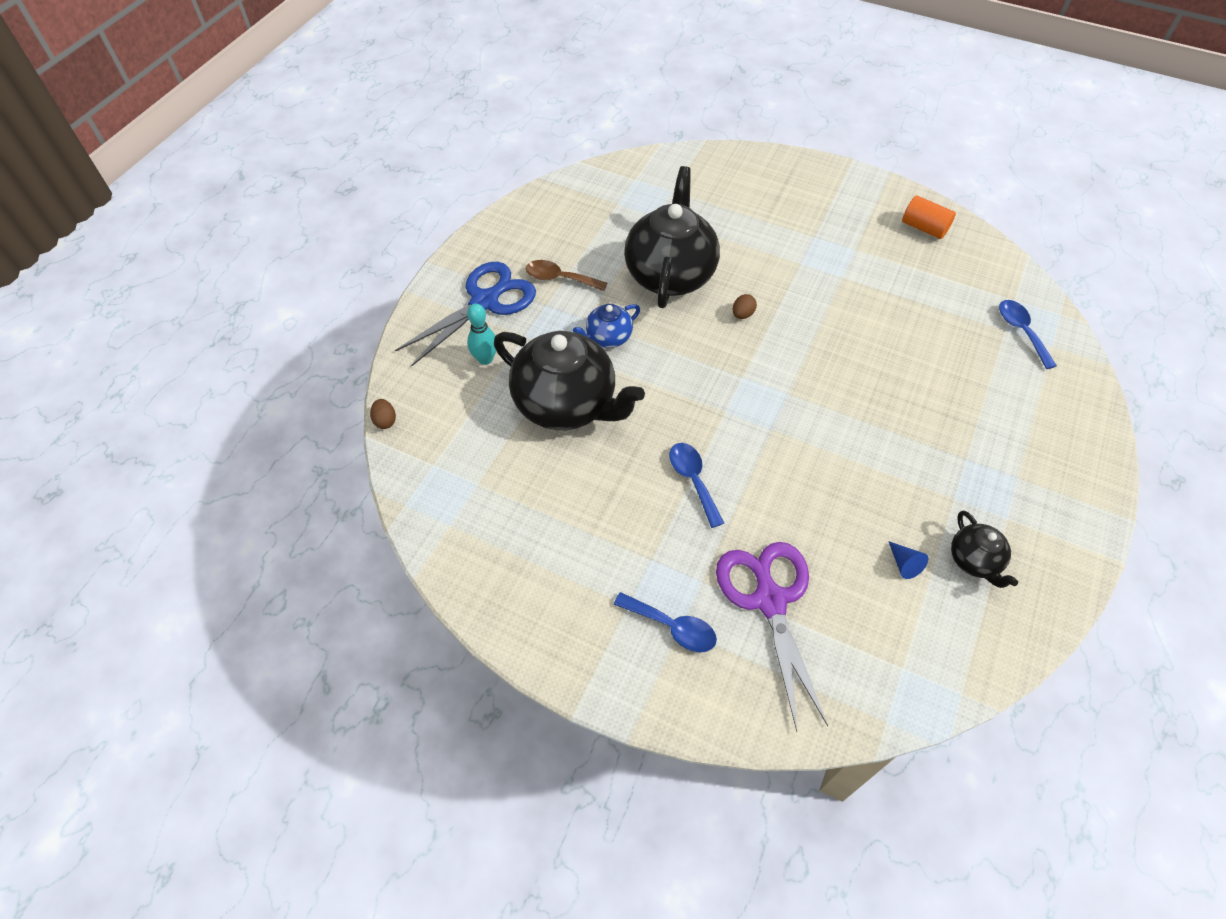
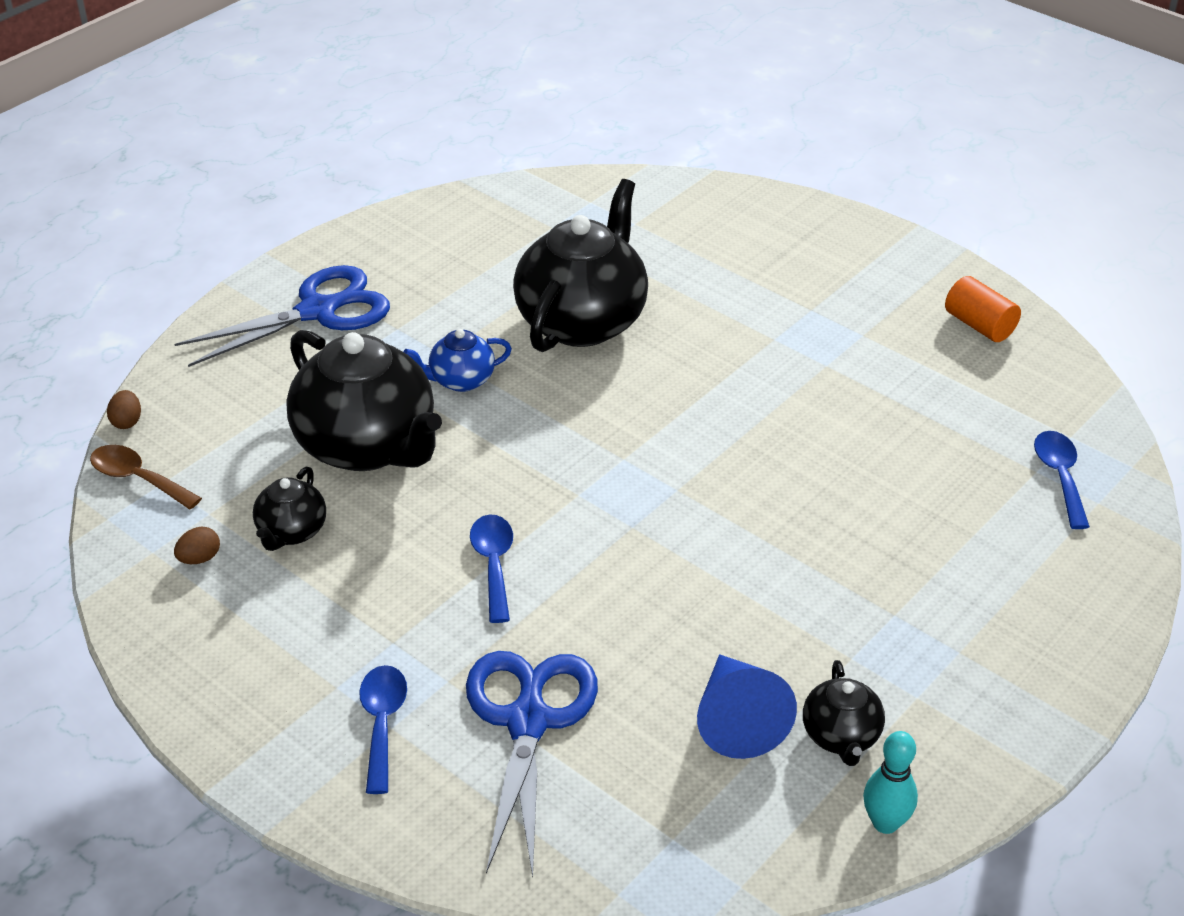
camera: 15 degrees right, 15 degrees down
turquoise bowling pin [467,304,496,365] -> turquoise bowling pin moved to [863,731,918,834]
brown spoon [526,260,607,291] -> brown spoon moved to [90,445,202,510]
blue spoon [613,592,717,652] -> blue spoon turned 135 degrees counterclockwise [359,665,407,794]
purple scissors [716,542,828,731] -> blue scissors [466,651,598,878]
brown egg [733,294,757,319] -> brown egg moved to [174,527,220,564]
blue cone [888,541,928,579] -> blue cone [697,654,797,759], size x2.11
none -> black teapot [253,467,326,551]

